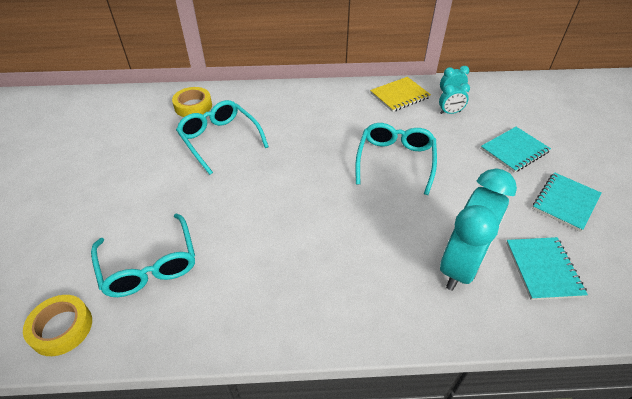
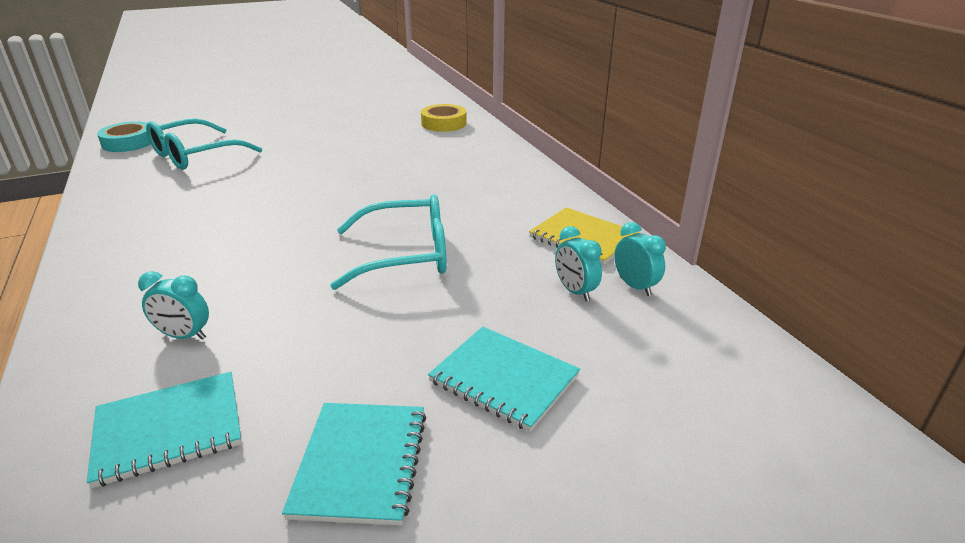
camera: 70 degrees right, 15 degrees down
yellow tape [23,295,92,356] -> turquoise tape [97,121,151,152]
turquoise glasses [176,100,269,175] -> none
turquoise clock [440,168,517,291] -> turquoise clock [138,271,209,340], size x0.42
turquoise notebook [533,172,602,232] -> turquoise notebook turned 75 degrees clockwise [282,403,426,525]

